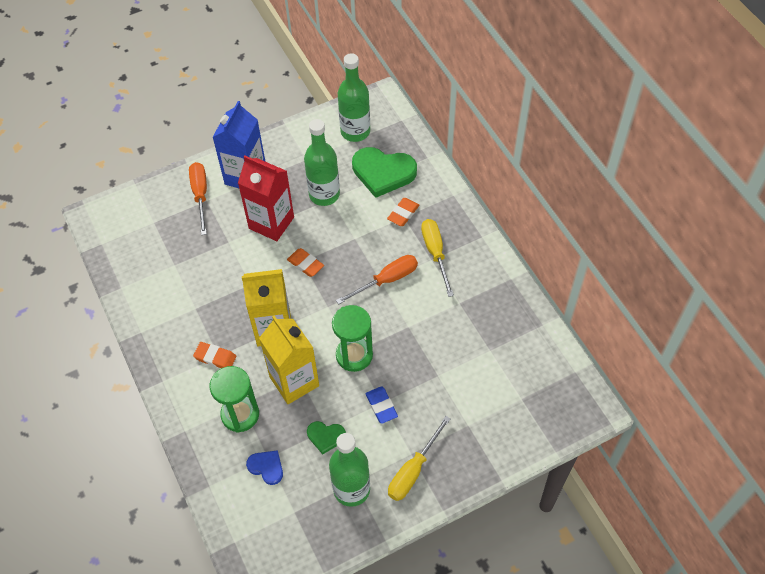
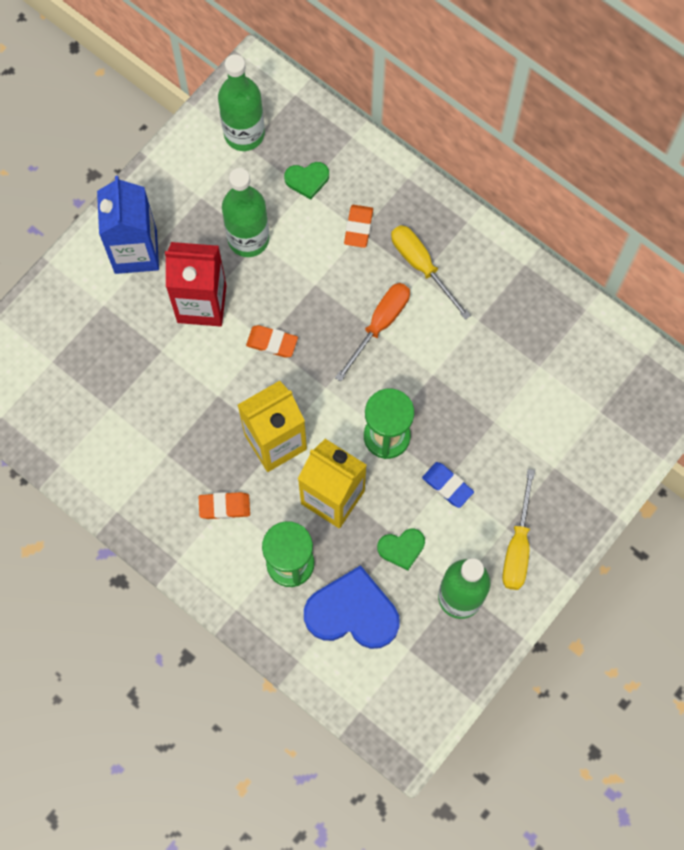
camera: 25 degrees left, 15 degrees up
orange screwdriver [189,162,207,235] -> none
blue heart [246,450,283,485] -> blue heart [304,565,400,649], size x1.96
green heart [352,147,417,198] -> green heart [284,162,329,200], size x0.51

